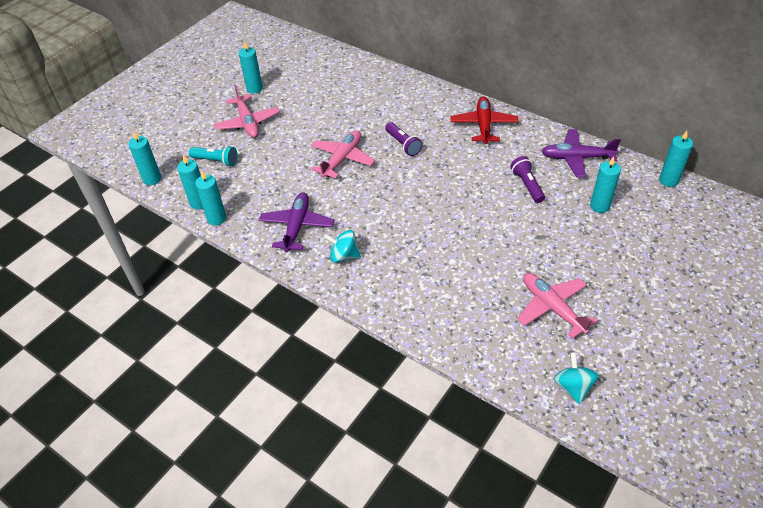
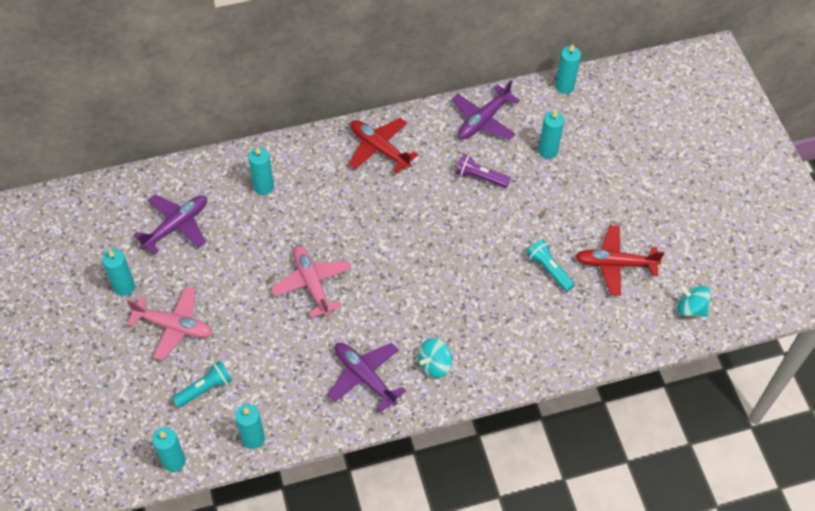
camera: 55 degrees left, 10 degrees up
turquoise candle [195,171,226,225] -> turquoise candle moved to [248,147,274,195]
purple flashlight [385,122,423,156] -> none
pink plane [517,273,598,339] -> red plane [575,225,664,296]
none -> purple plane [134,194,207,255]
none -> turquoise flashlight [526,240,575,292]

